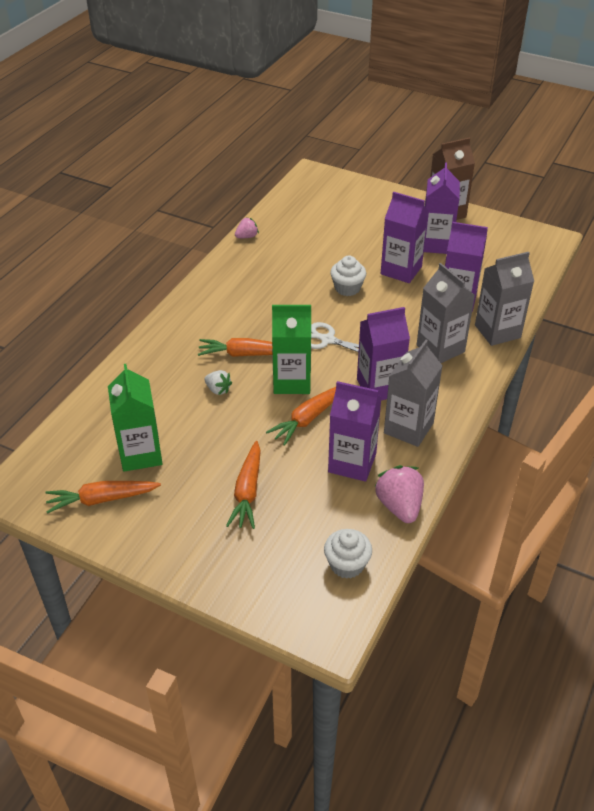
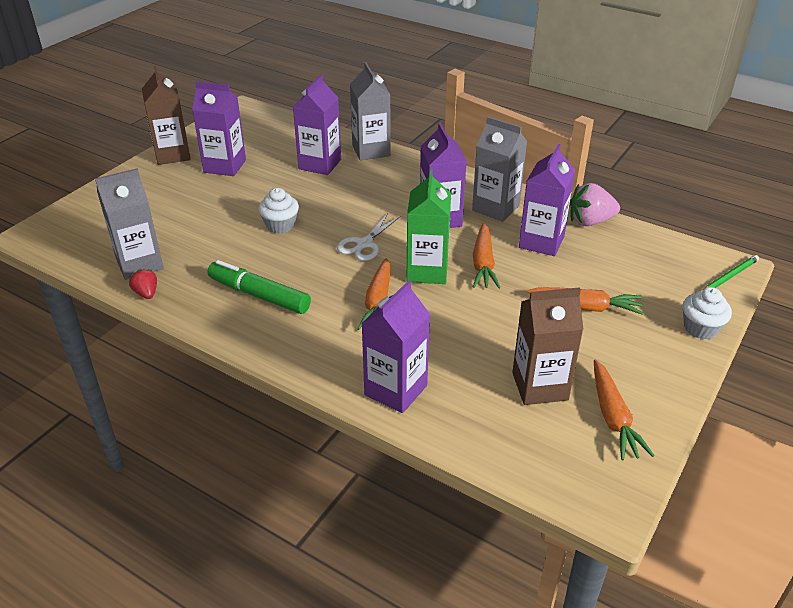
camera: 85 degrees left, 5 degrees down
green carton [108,364,163,472] -> brown carton [512,287,583,405]
white strawberry [204,370,232,395] -> none
pink strawberry [235,217,259,238] -> red strawberry [128,269,157,299]
orange carrot [266,387,336,446] -> orange carrot turned 45 degrees clockwise [473,223,501,289]
white cupcake [324,529,372,579] -> white cupcake moved to [683,287,732,339]
purple carton [381,192,429,283] -> purple carton moved to [361,281,430,413]
grey carton [417,263,475,363] -> grey carton moved to [95,168,164,280]
none -> green marker [208,260,311,314]
none -> green pencil [703,255,759,290]

